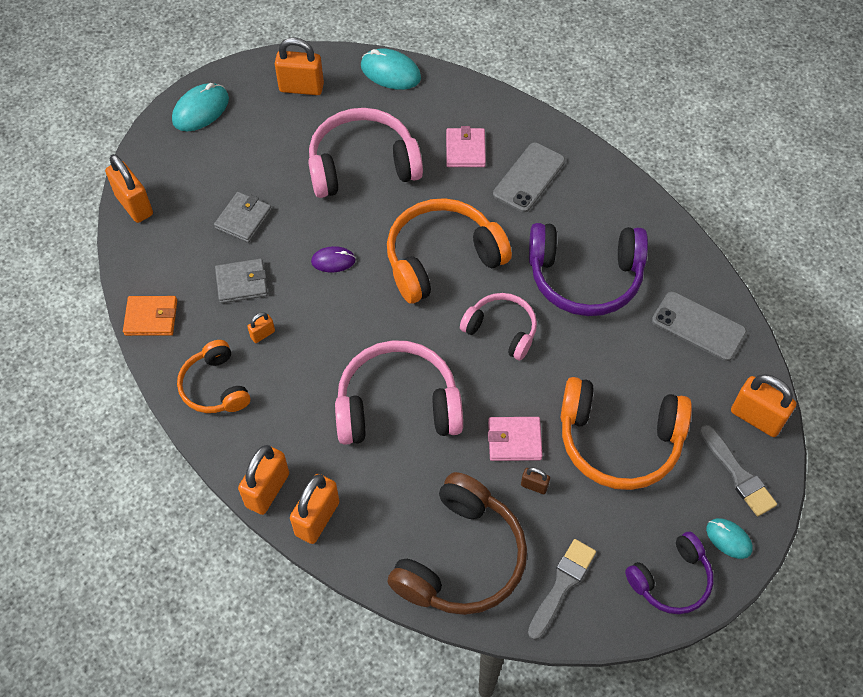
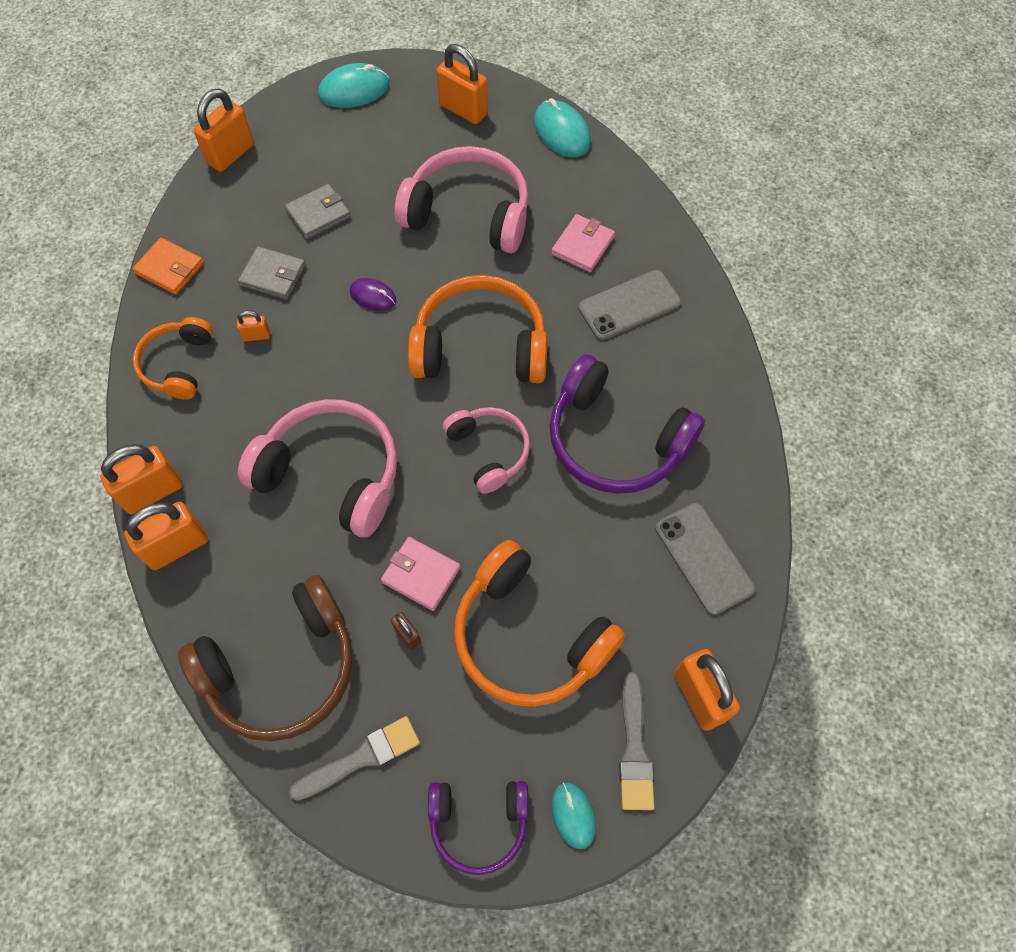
camera: 30 degrees right, 5 degrees up
orange padlock [105,154,153,223] -> orange padlock turned 45 degrees clockwise [193,89,254,172]

